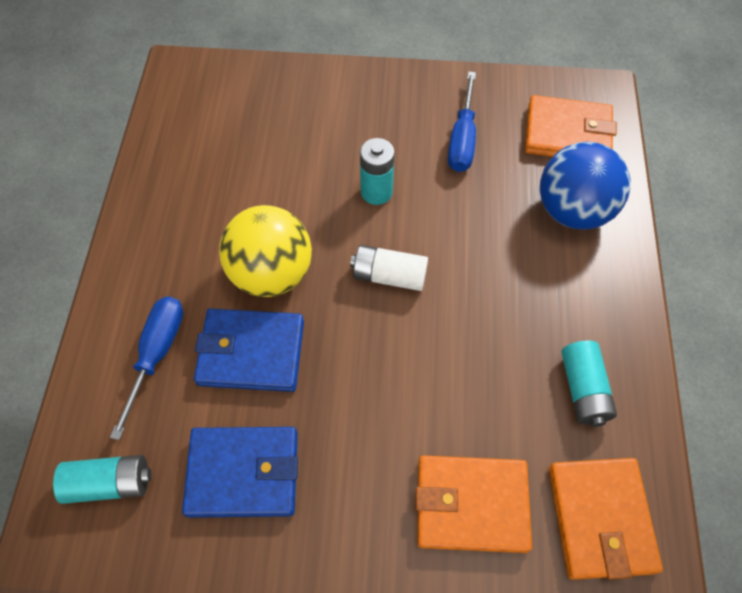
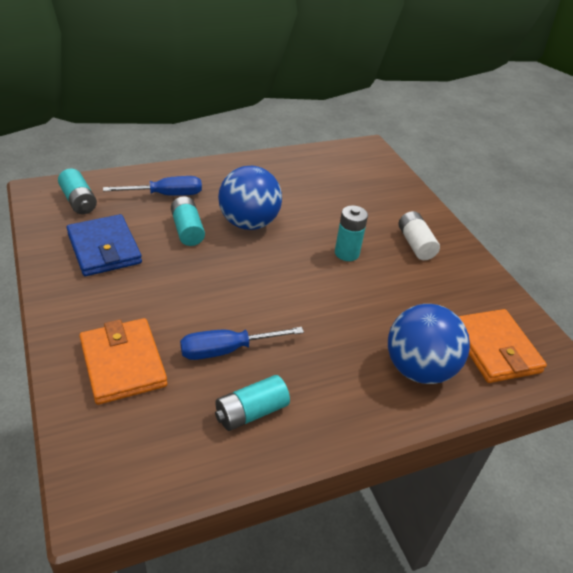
camera: 60 degrees right, 20 degrees down
blue wallet [194,309,304,392] -> turquoise battery [171,196,205,246]
yellow ball [219,205,312,297] -> blue ball [218,166,282,230]
white battery [350,245,428,291] -> white battery moved to [399,211,440,260]
blue screwdriver [448,71,476,172] -> blue screwdriver moved to [180,327,304,360]
orange wallet [549,458,663,580] -> none

